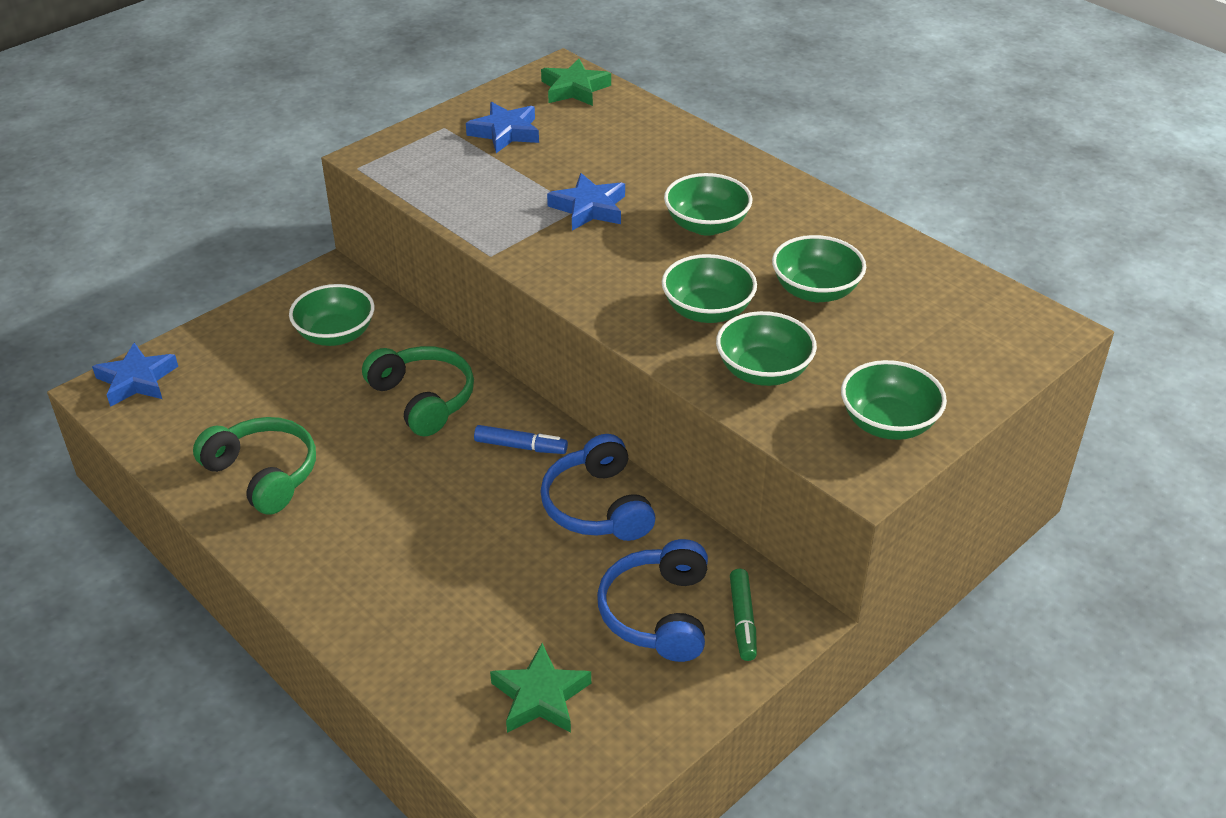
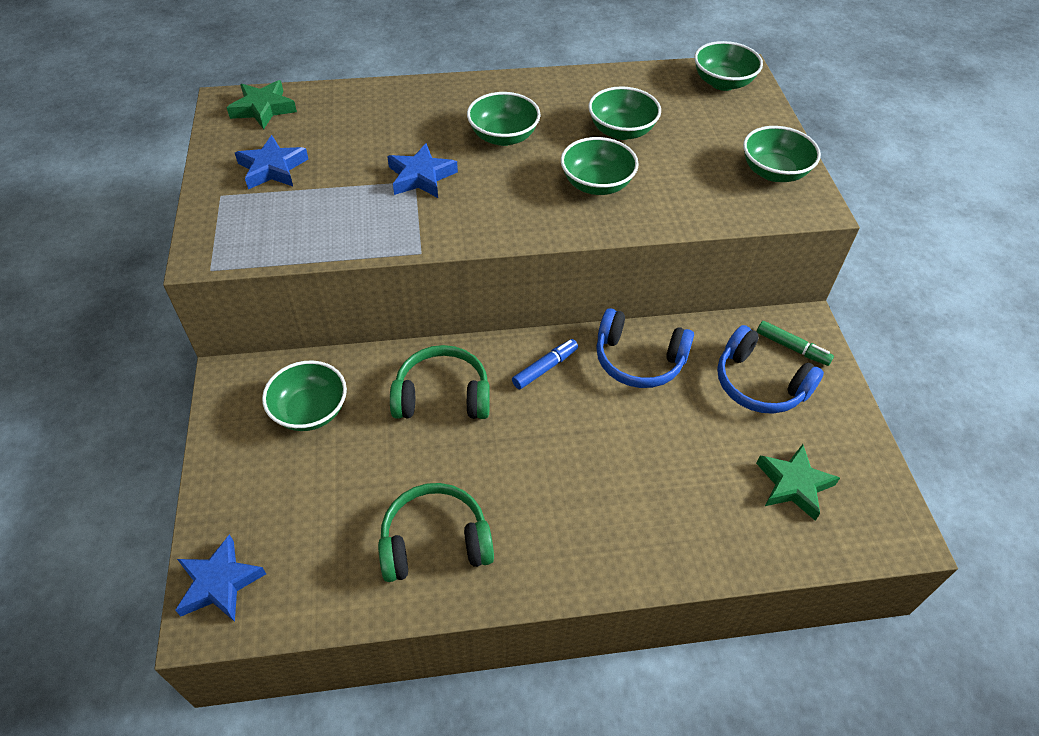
camera: 55 degrees left, 10 degrees up
green bowl [716,311,817,386] -> green bowl moved to [694,41,763,91]

